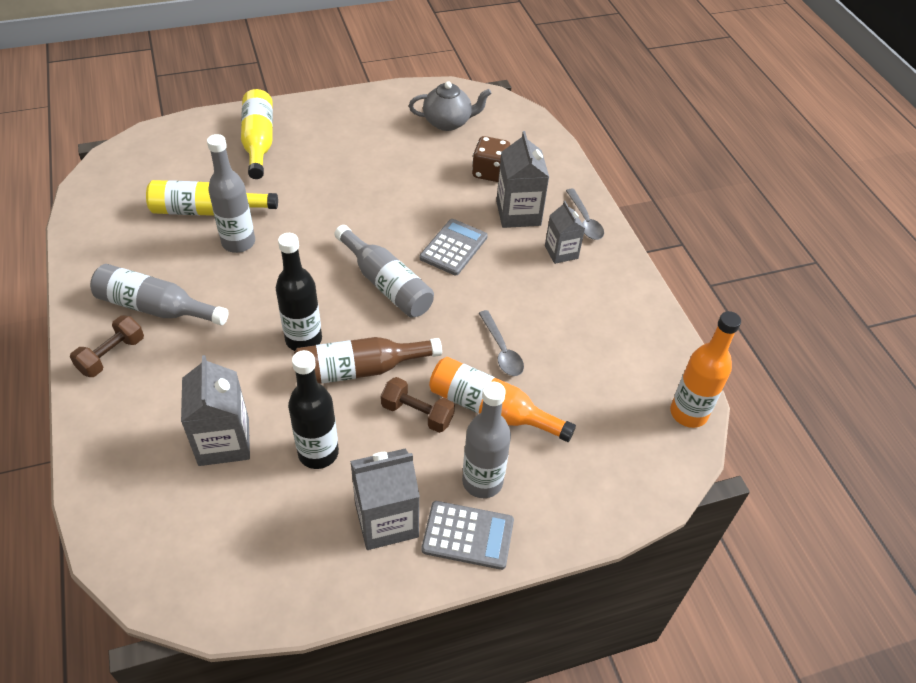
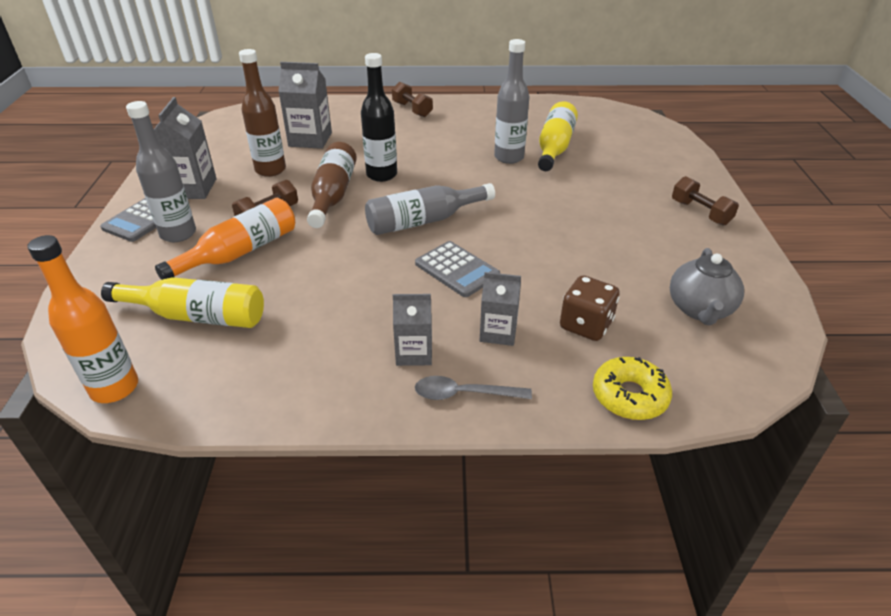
camera: 110 degrees right, 10 degrees down
grey bottle [90,264,228,325] -> none
yellow bottle [241,89,273,179] -> yellow bottle moved to [101,277,264,328]
black bottle [288,350,339,469] -> brown bottle [239,49,286,177]
grey spoon [479,310,524,376] -> none
grey carton [496,131,549,228] -> grey carton [480,272,521,346], size x0.64
none -> yellow donut [593,357,672,420]
none -> brown dumbbell [672,176,739,226]

